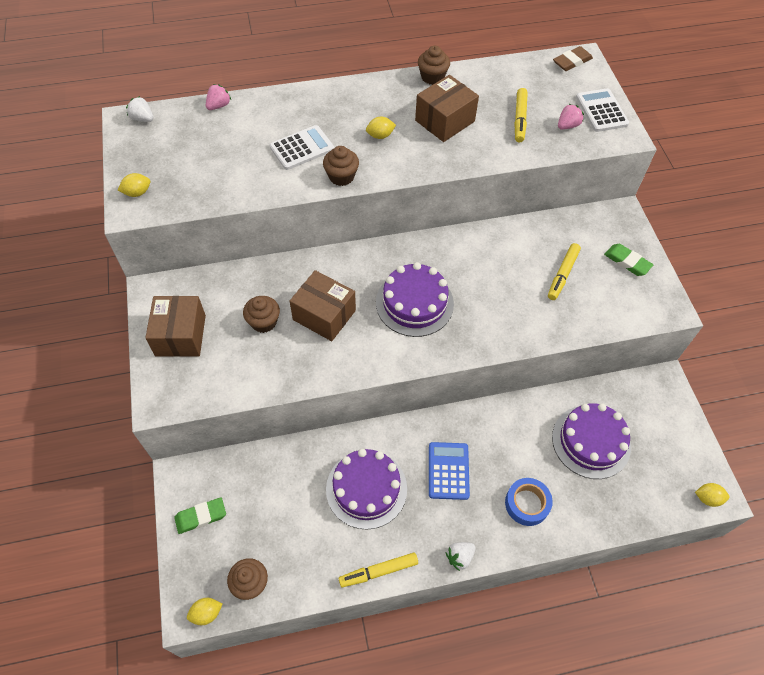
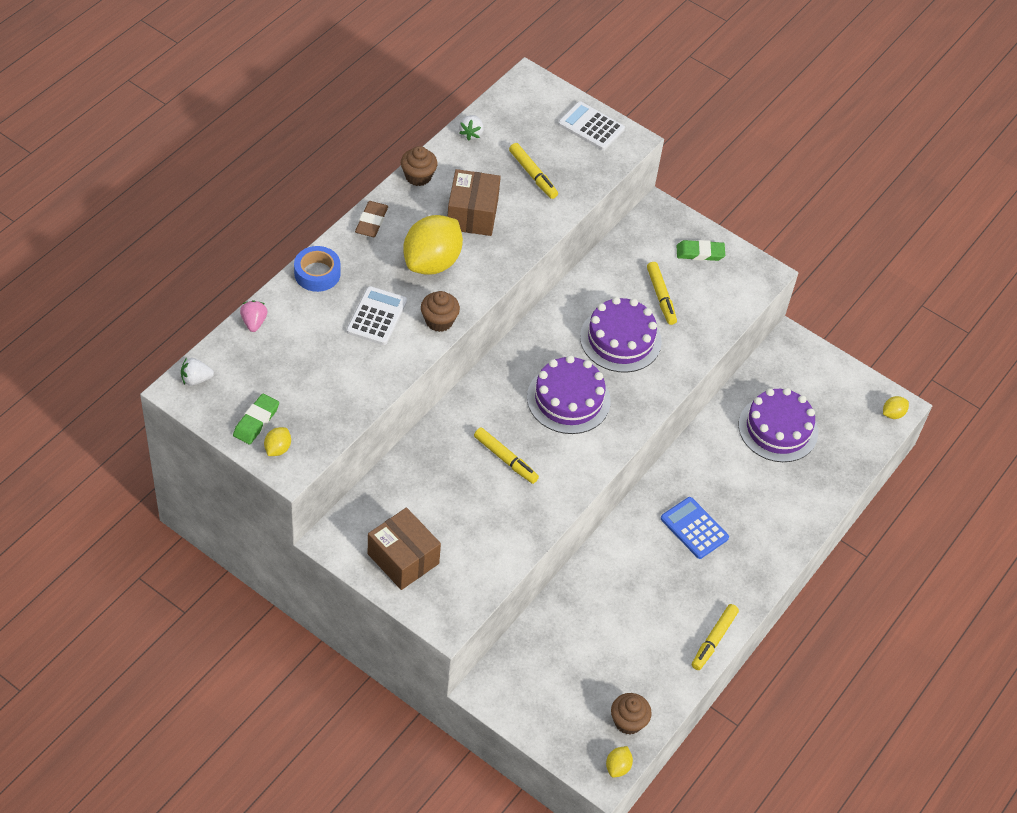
camera: 45 degrees left, 5 degrees down
green eraser [174,497,226,534] -> green eraser moved to [233,394,279,444]
brown cupcake [243,296,280,333] -> none
brown box [290,270,356,341] -> yellow marker [474,427,539,484]
purple cake [326,449,407,530] -> purple cake moved to [580,297,662,372]
yellow lemon [366,117,396,139] -> yellow lemon [403,215,463,275], size x2.32
white strawberry [446,542,476,571] -> white strawberry moved to [459,115,483,141]
blue tape [505,478,553,526] -> blue tape moved to [294,246,341,292]
brown eraser [553,46,593,71] -> brown eraser moved to [355,201,388,237]
pink strawberry [558,104,584,130] -> none

